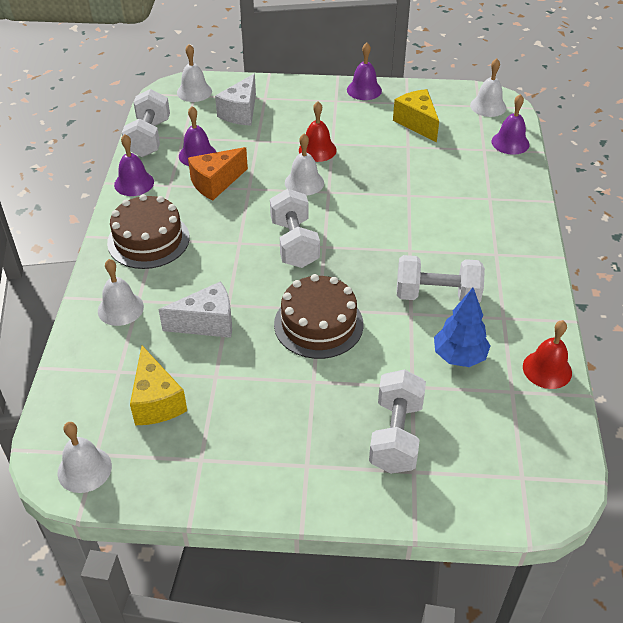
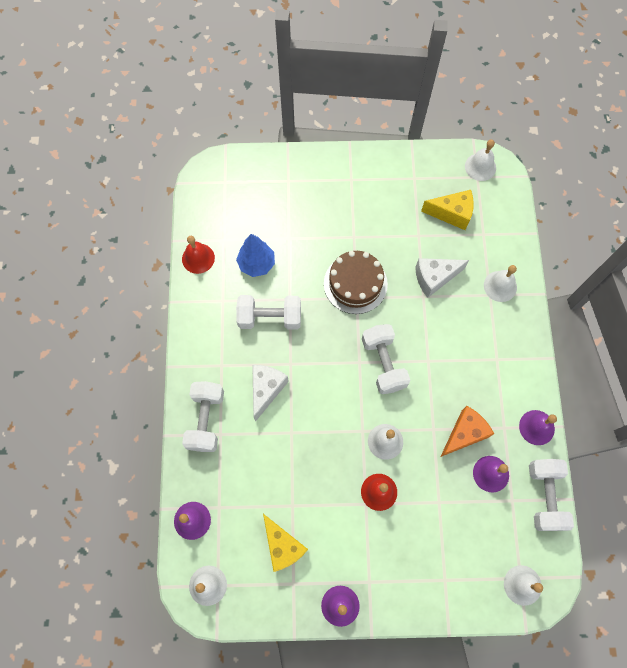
camera: 175 degrees right, 25 degrees up
brown cake [107,194,190,269] -> none
yellow cheese [130,346,187,425] -> yellow cheese turned 120 degrees clockwise [421,190,474,230]
white cheese [215,74,256,125] -> white cheese moved to [252,365,289,422]
white dumbbell [369,369,426,474] -> white dumbbell moved to [182,381,224,452]

